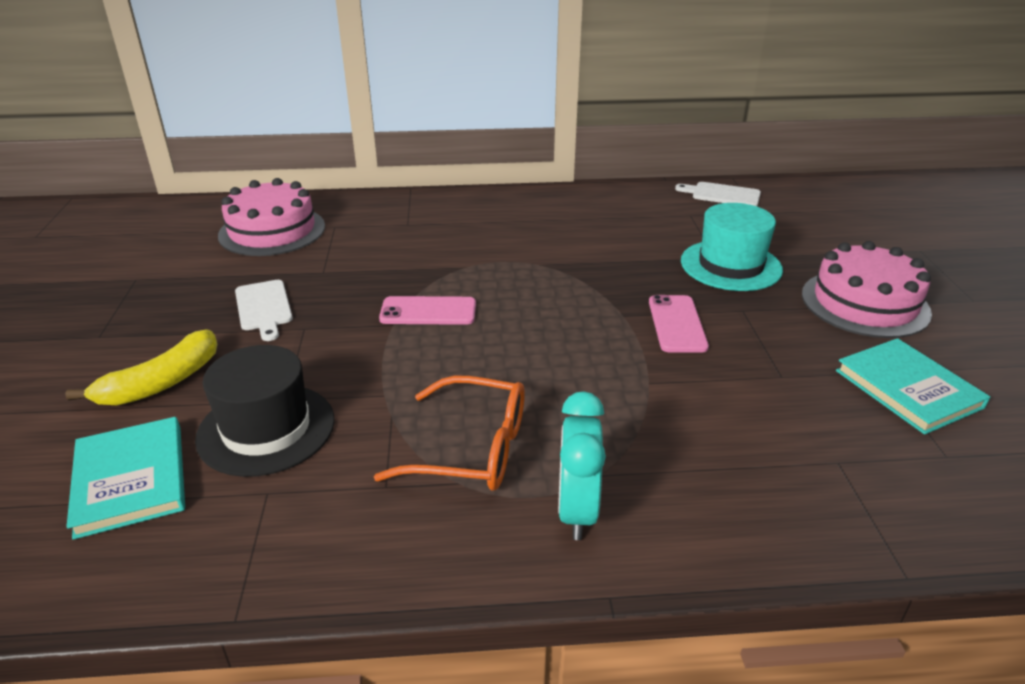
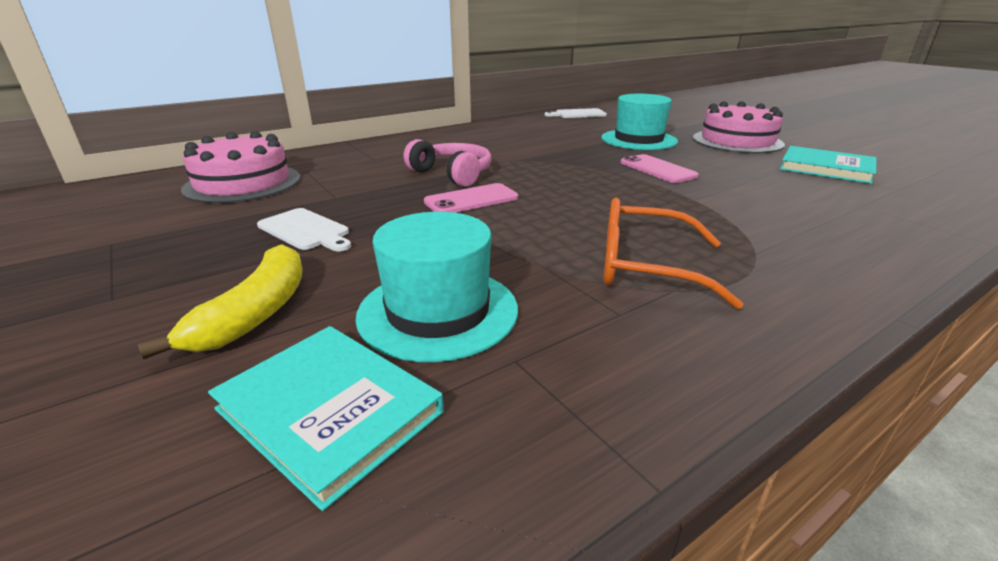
camera: 30 degrees left, 5 degrees down
black hat [195,345,335,477] -> turquoise hat [355,212,518,362]
orange glasses [374,376,525,491] -> orange glasses turned 150 degrees counterclockwise [604,198,744,309]
turquoise clock [558,391,606,540] -> none
none -> pink headphones [404,139,491,187]

